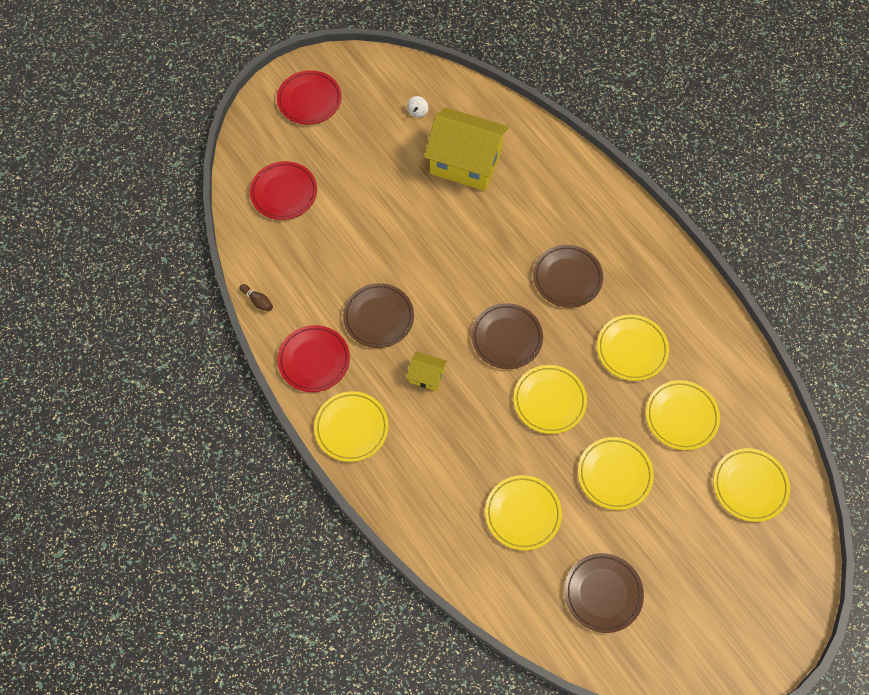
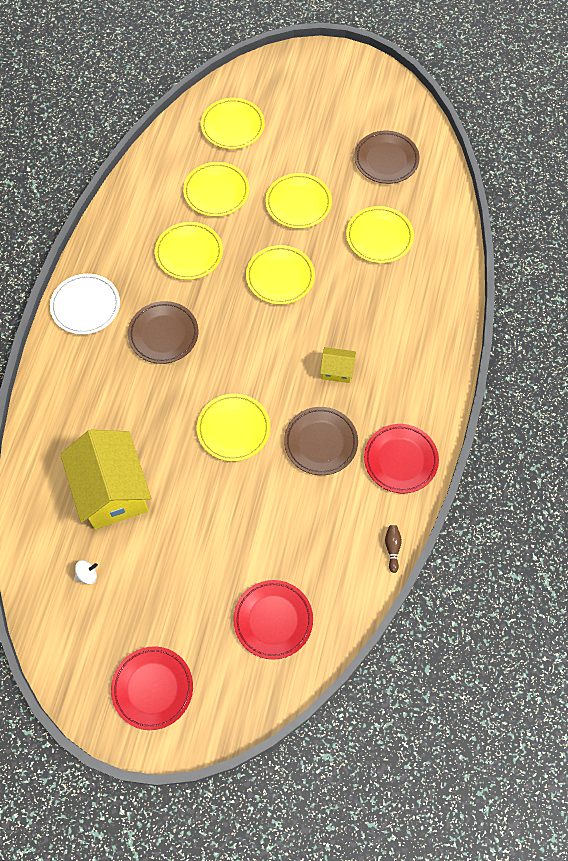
camera: 130 degrees left, 0 degrees up
yellow plate [314,391,389,462] -> yellow plate moved to [197,394,270,462]
yellow house [407,352,447,391] -> yellow house turned 60 degrees counterclockwise [320,347,356,383]
brown plate [472,303,543,369] -> none
none -> white plate [50,274,120,335]

